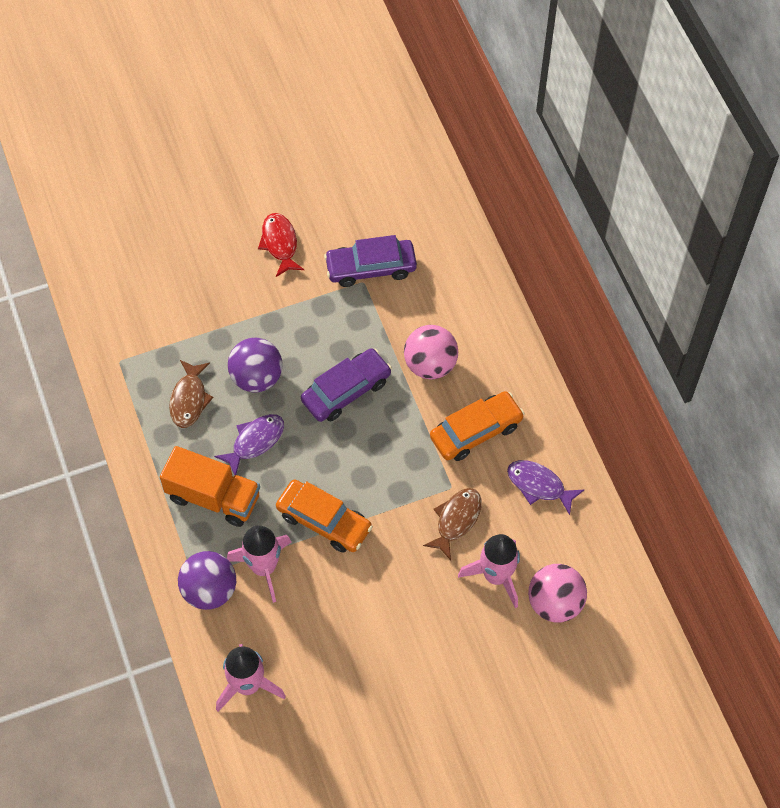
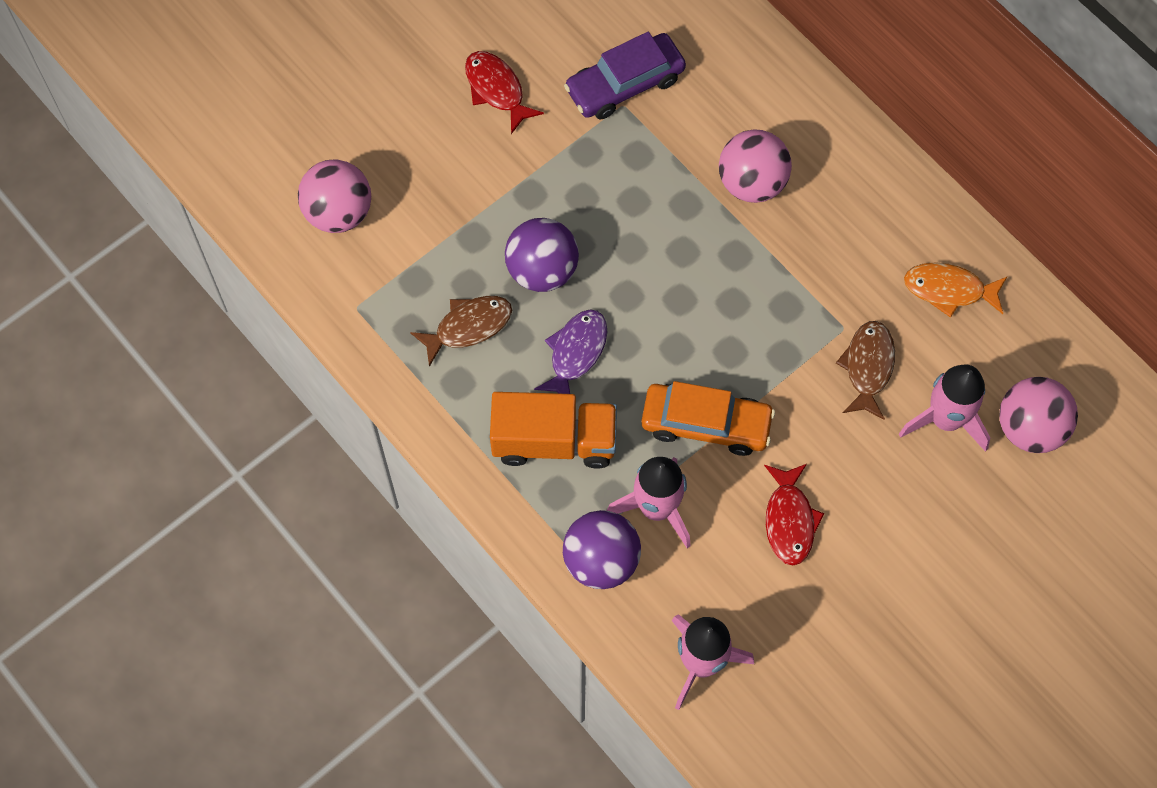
camera: 20 degrees left, 5 degrees up
brown fish [169,360,213,428] -> brown fish turned 105 degrees counterclockwise [410,296,512,367]
purple car [301,348,392,422] -> none
orange car [430,391,525,461] -> none
purple fish [507,460,584,515] -> orange fish [904,262,1007,318]
none -> pink ball [298,160,371,233]
none -> red fish [764,464,825,566]

